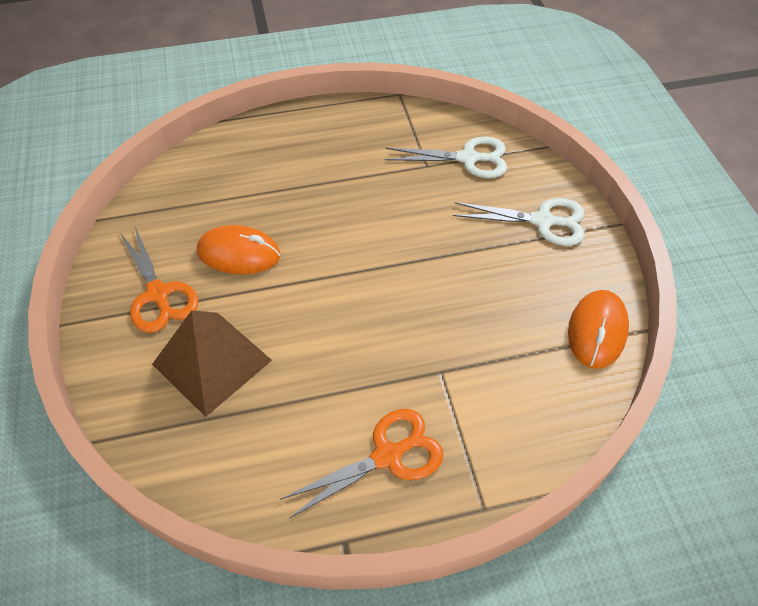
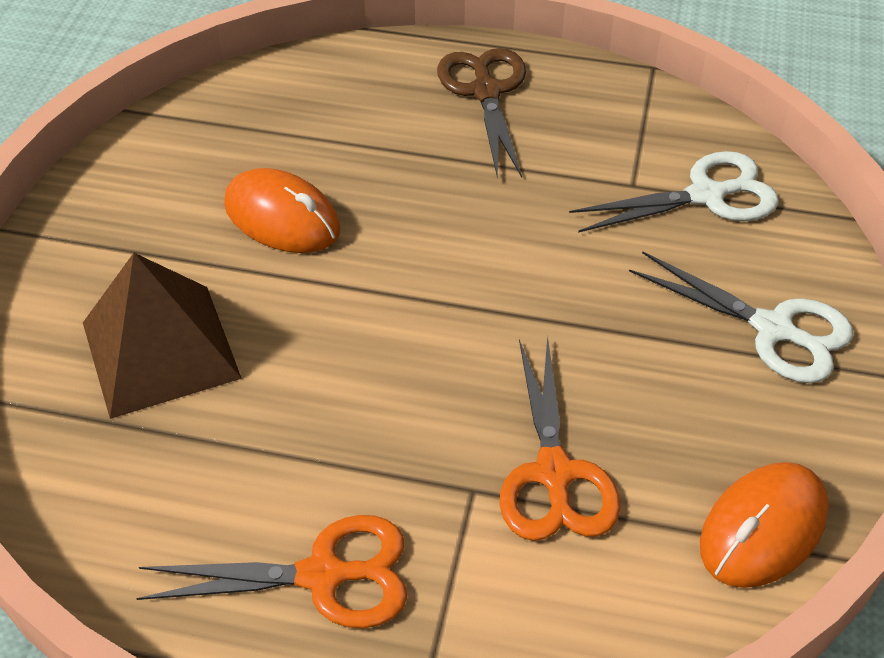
camera: 25 degrees right, 5 degrees down
orange scissors [120,227,198,333] -> orange scissors moved to [499,335,620,541]
white scissors [385,136,507,178] -> white scissors turned 45 degrees counterclockwise [569,151,779,233]
none -> brown scissors [437,48,526,178]

